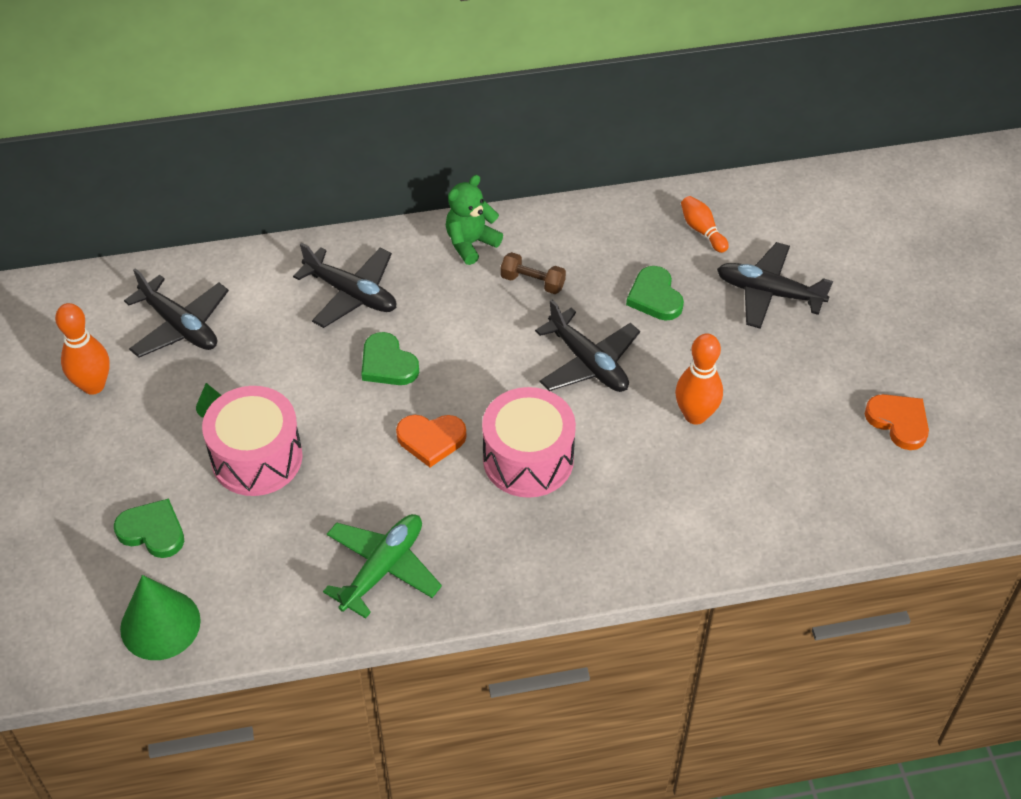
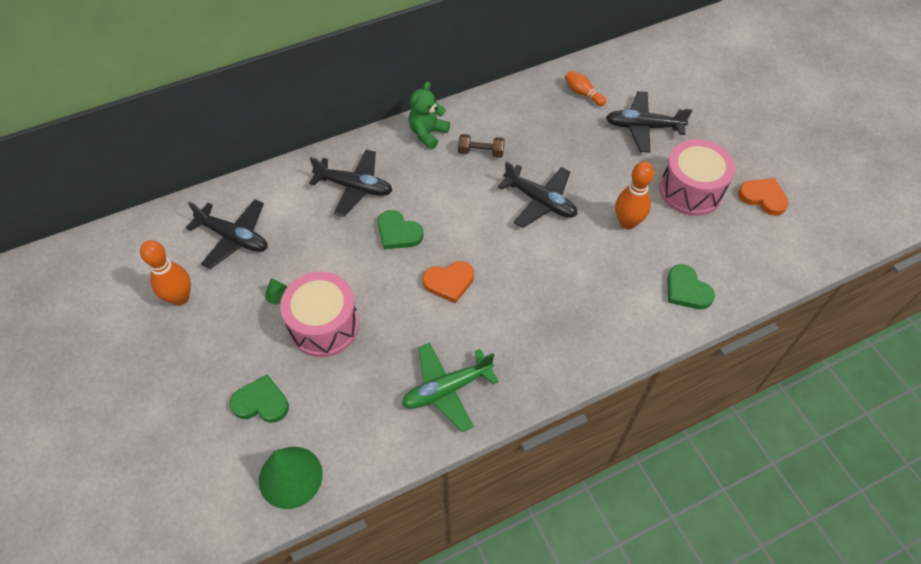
camera: 15 degrees left, 5 degrees up
green plane [323,514,442,619] -> green plane turned 135 degrees counterclockwise [402,343,499,432]
pink drum [482,387,576,498] -> pink drum moved to [660,139,735,216]
green heart [626,266,684,321] -> green heart moved to [667,264,715,309]

